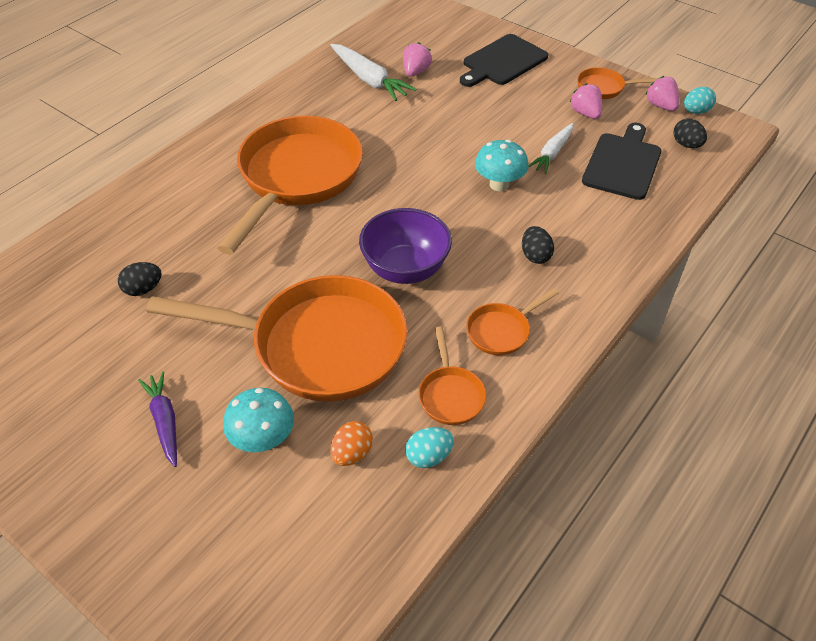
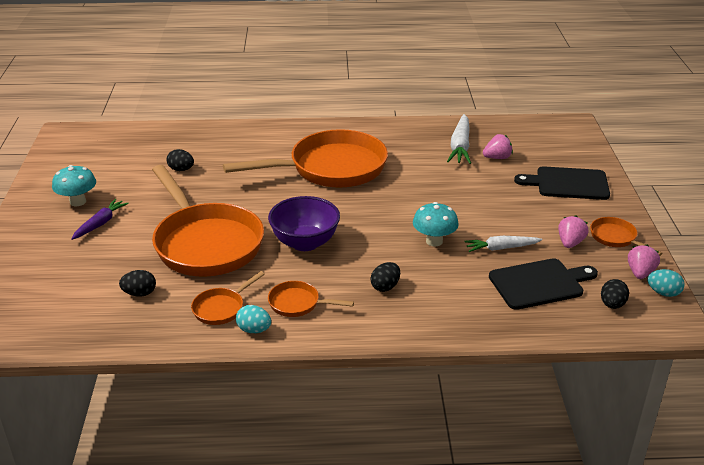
camera: 50 degrees right, 15 degrees down
turquoise mushroom [223,388,294,452] -> turquoise mushroom moved to [52,165,96,206]
orange egg [330,421,373,466] -> black egg [119,270,156,297]
turquoise egg [405,427,454,468] -> turquoise egg moved to [236,305,271,333]

